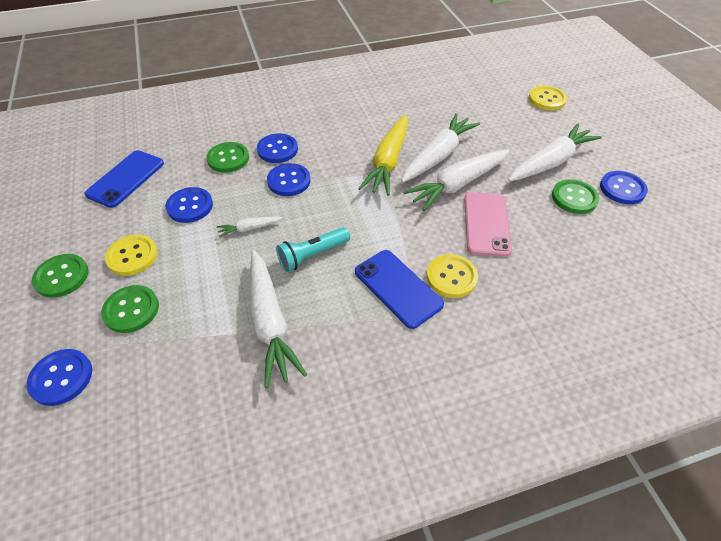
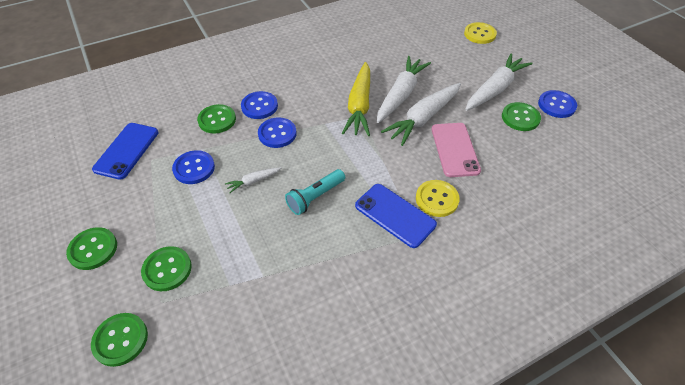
camera: 10 degrees left, 0 degrees up
blue button [27,349,92,406] -> green button [91,313,148,367]
yellow button [105,234,158,276] -> none
white carrot [250,250,307,388] -> none

